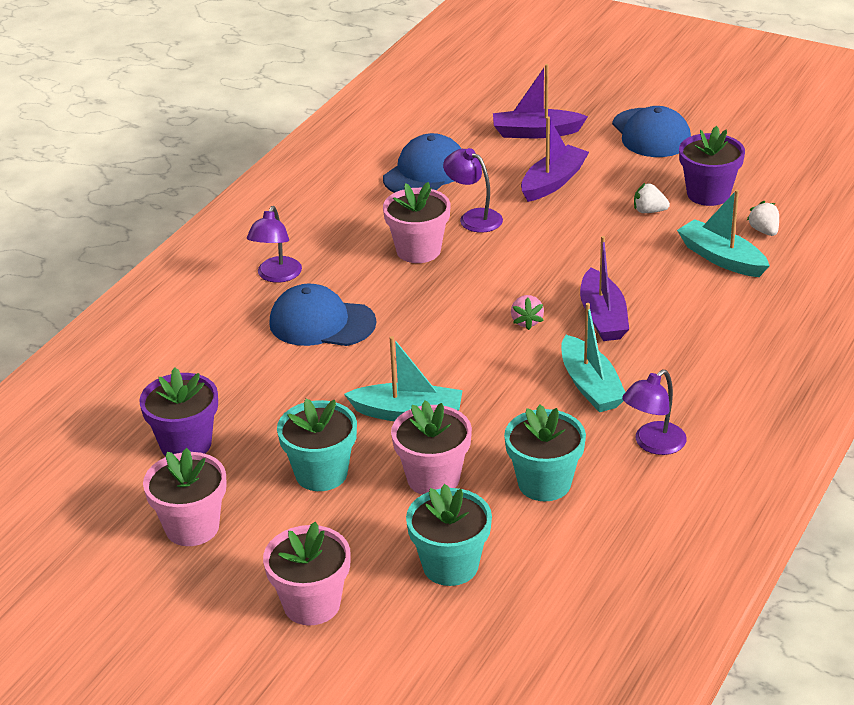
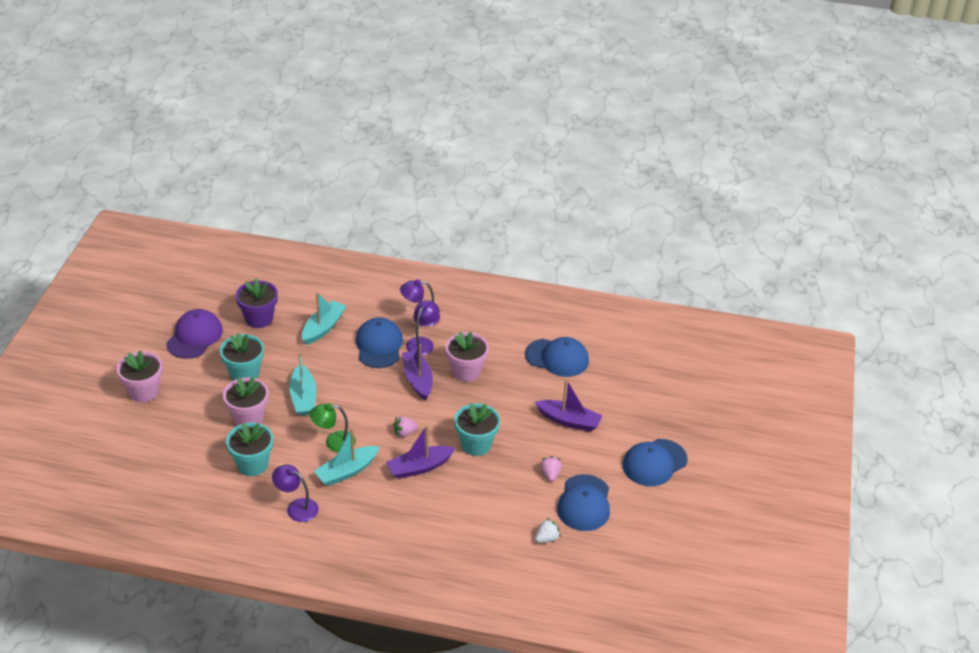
camera: 70 degrees right, 5 degrees up
pink flower pot [143,448,227,546] -> purple cap [166,309,223,359]
turquoise flower pot [406,484,492,586] -> turquoise flower pot moved to [454,403,500,456]
purple lamp [443,148,503,233] -> purple lamp moved to [406,300,440,355]
purple boat [493,64,588,138] -> purple boat moved to [402,345,433,400]
white strawberry [634,183,670,213] -> pink strawberry [540,456,562,482]
turquoise boat [677,190,770,277] -> turquoise boat moved to [302,292,346,345]
purple flower pot [679,126,745,206] -> blue cap [557,474,610,531]
none -> green lamp [310,403,356,453]

